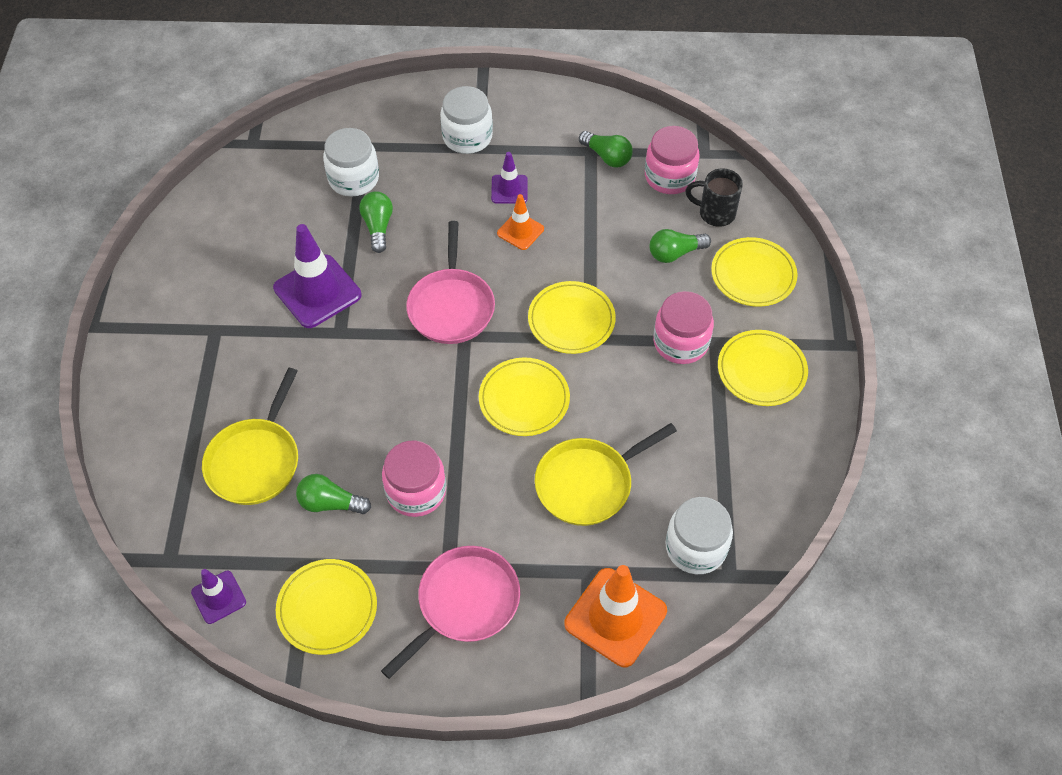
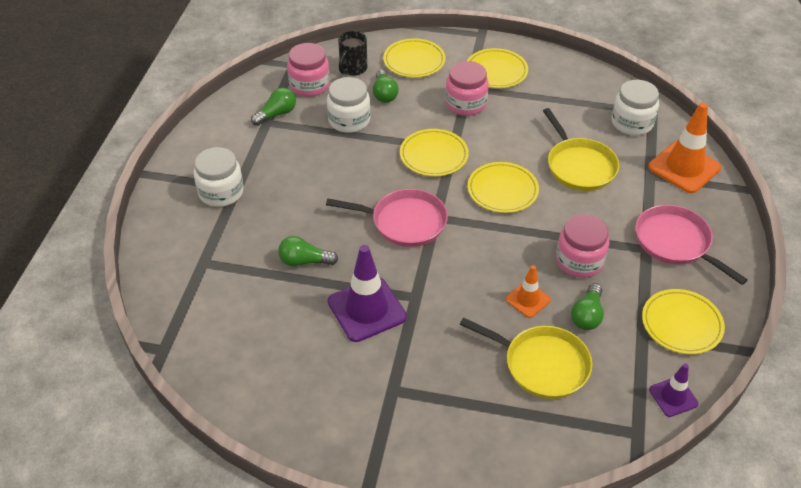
camera: 80 degrees left, 10 degrees down
white jar [323,128,379,196] -> white jar moved to [327,77,371,133]
purple traffic cone [491,152,528,204] -> none
orange traffic cone [497,194,544,250] -> orange traffic cone moved to [506,265,551,318]

